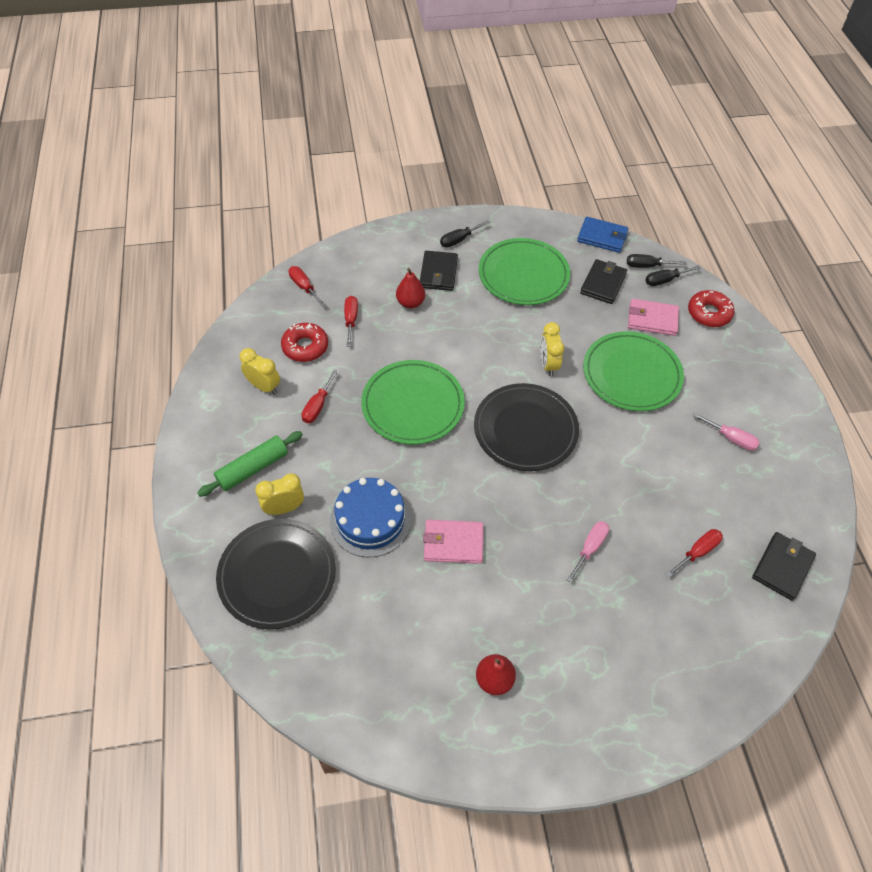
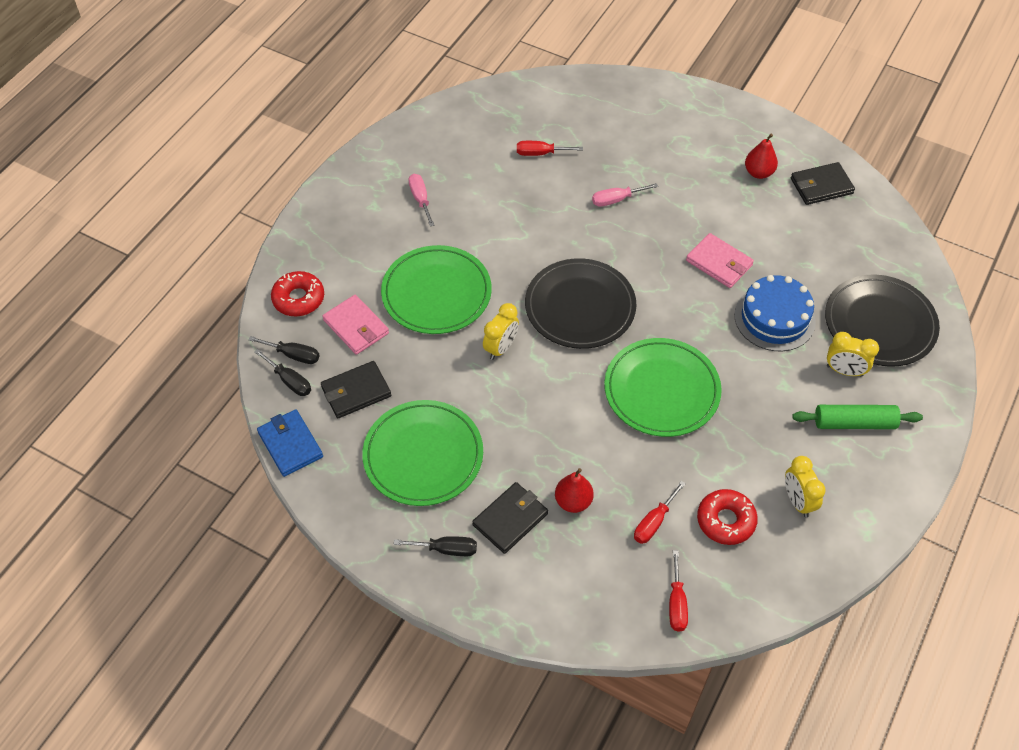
camera: 140 degrees left, 0 degrees up
red screwdriver [302,370,338,423] -> none
black wallet [752,532,816,601] -> black wallet moved to [791,162,855,205]

